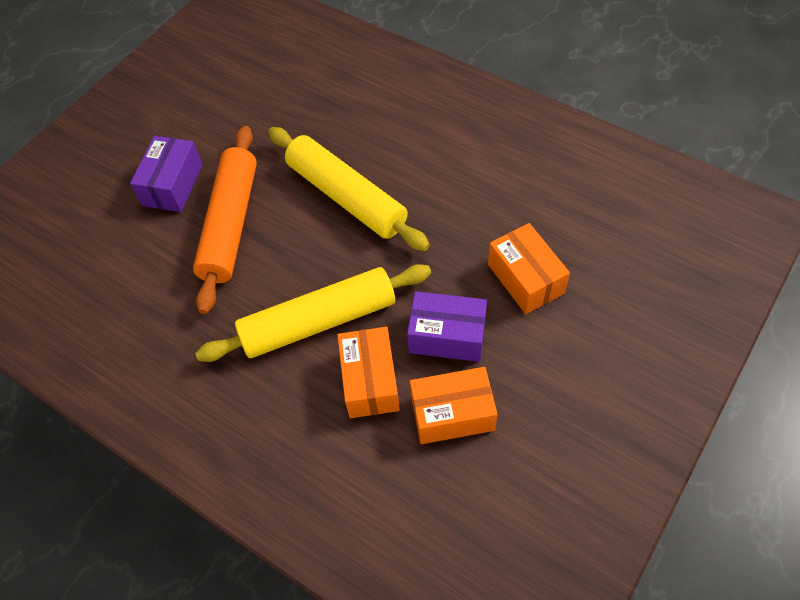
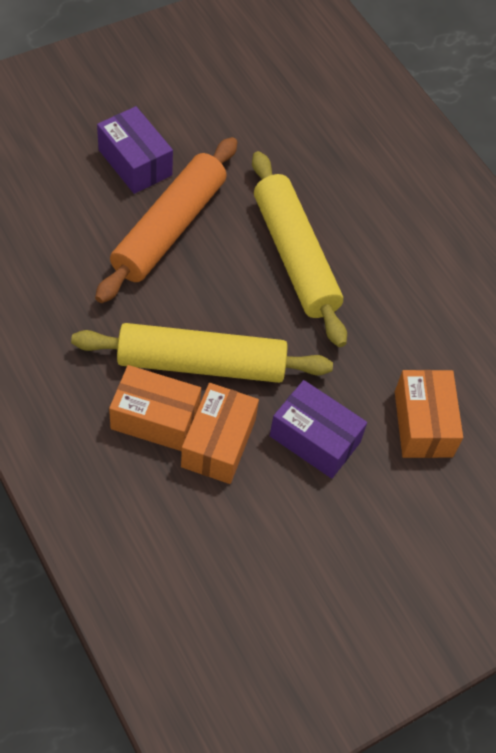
camera: 15 degrees right, 0 degrees up
purple box [130,136,203,212] -> purple box turned 75 degrees counterclockwise [97,106,173,194]
orange box [410,367,498,444] -> orange box moved to [109,365,201,451]

